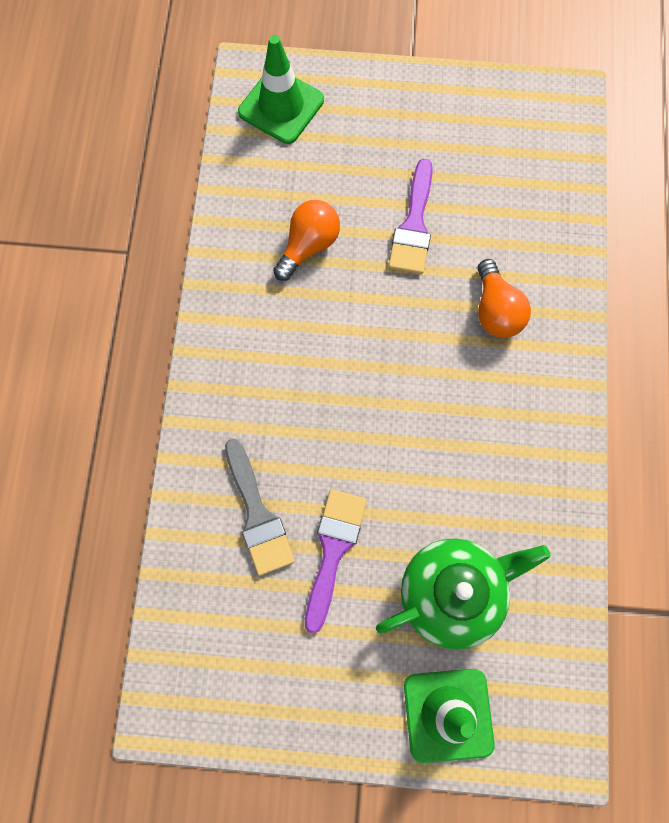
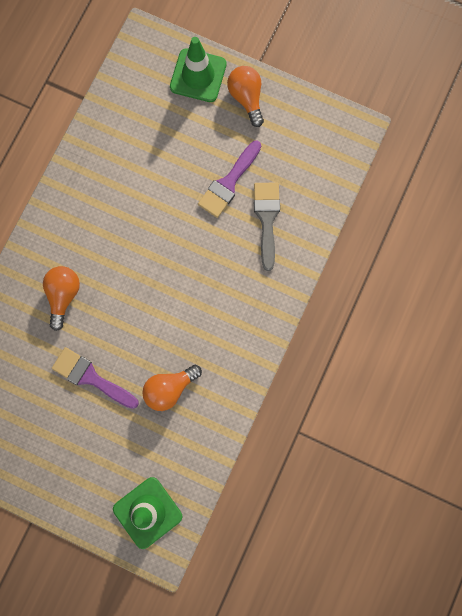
camera: 160 degrees left, 5 degrees up
green teapot [376,538,551,650] -> none
purple brush [389,159,433,274] -> purple brush turned 90 degrees counterclockwise [52,347,139,409]
none -> orange light bulb [227,66,264,127]

